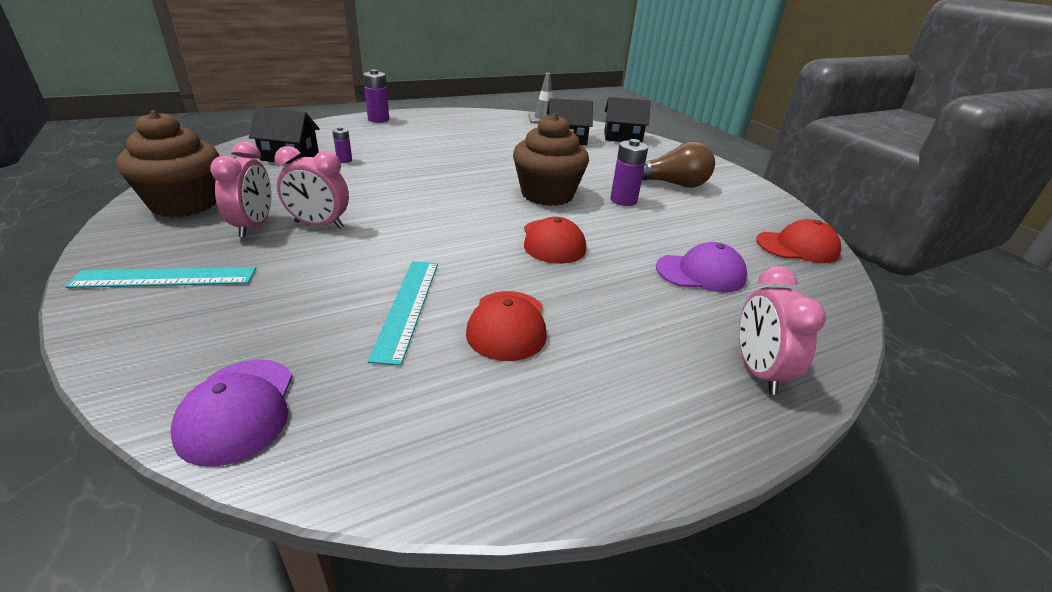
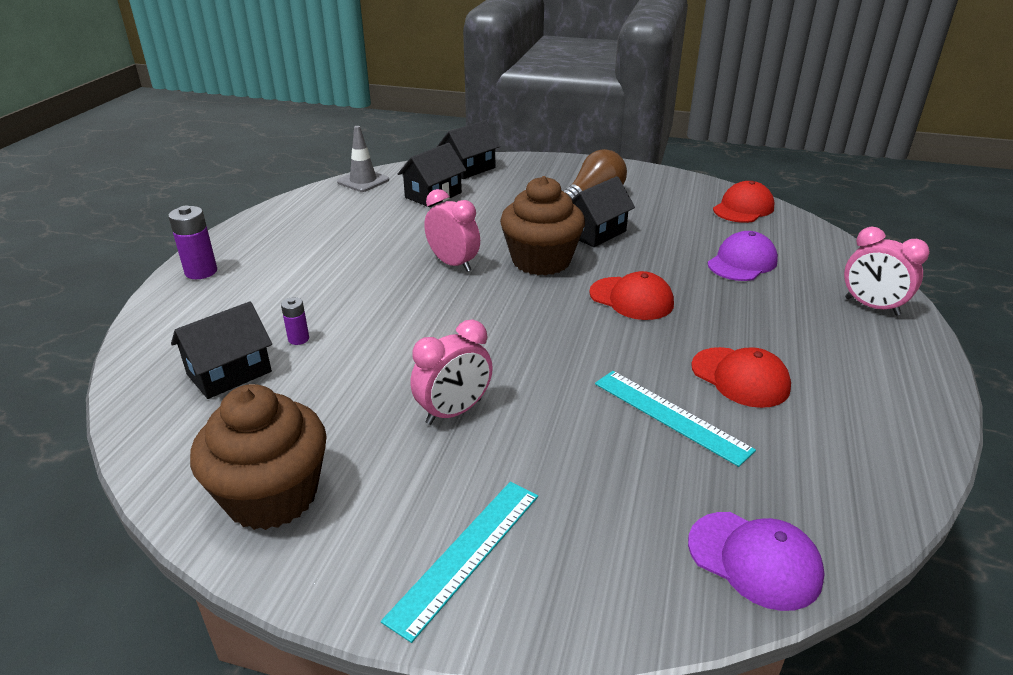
camera: 45 degrees left, 0 degrees up
pink clock [210,142,271,238] -> pink clock moved to [424,189,480,272]
purple battery [610,139,648,206] -> black house [572,176,635,247]

